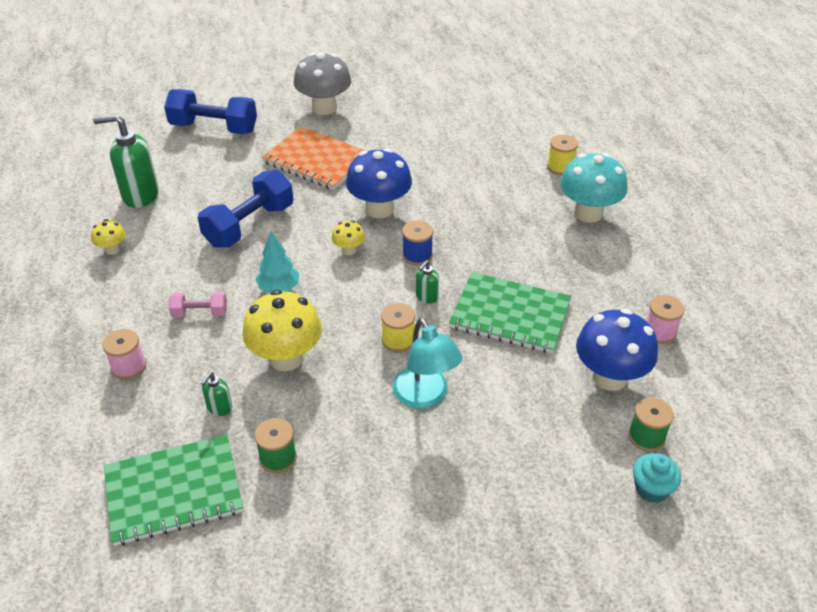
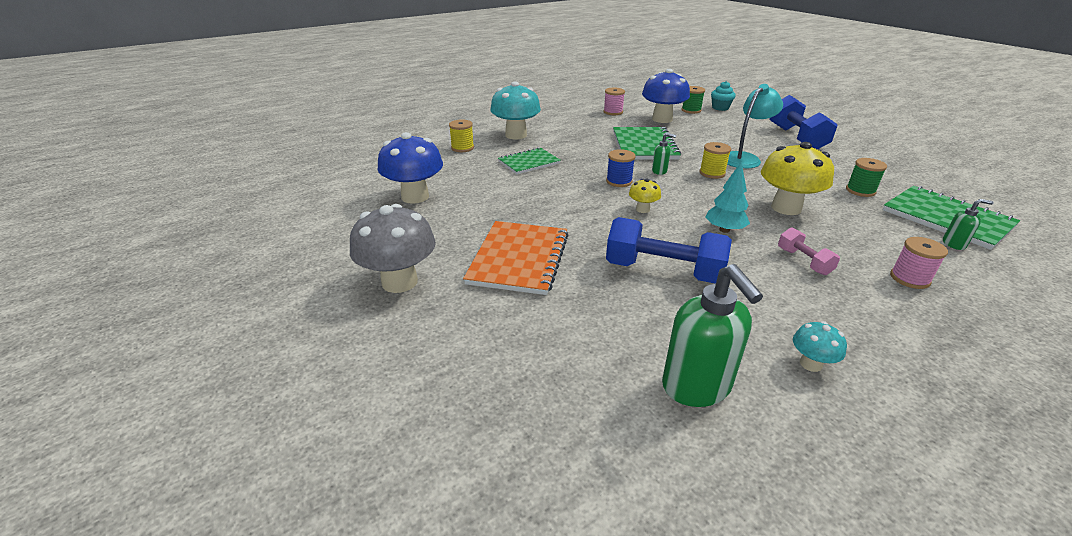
camera: 110 degrees left, 10 degrees down
yellow mushroom [91,219,125,255] -> turquoise mushroom [793,321,847,372]
blue dumbbell [164,89,257,134] -> blue dumbbell moved to [769,95,838,149]
green soap dispenser [201,372,232,416] -> green soap dispenser moved to [943,199,994,250]
blue mushroom [346,148,412,219] -> blue mushroom moved to [378,132,443,204]
none -> green notebook [498,147,561,174]

